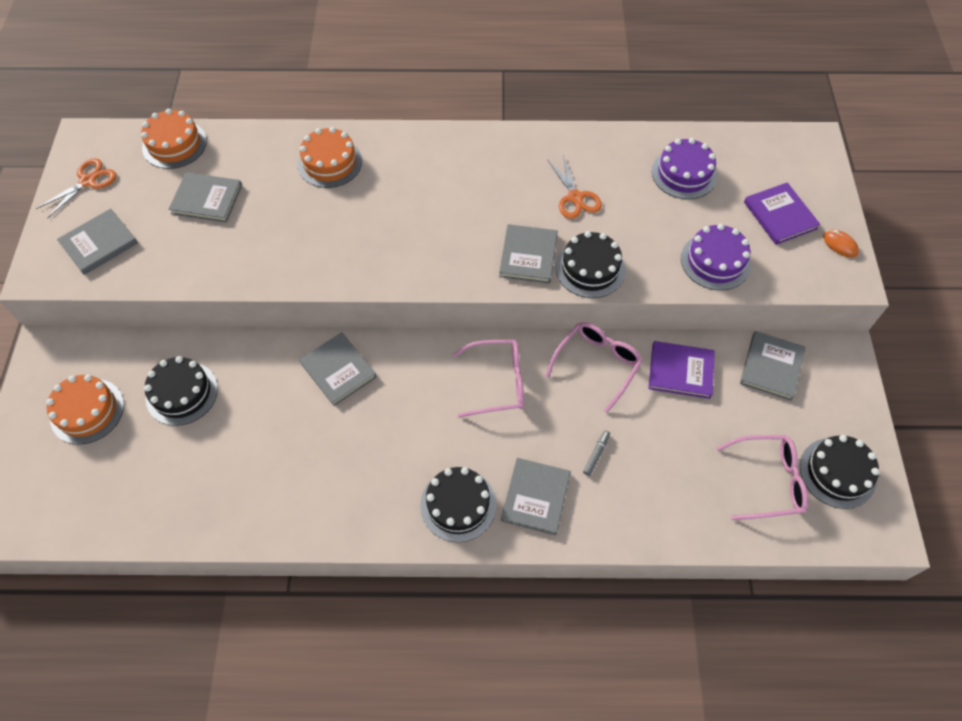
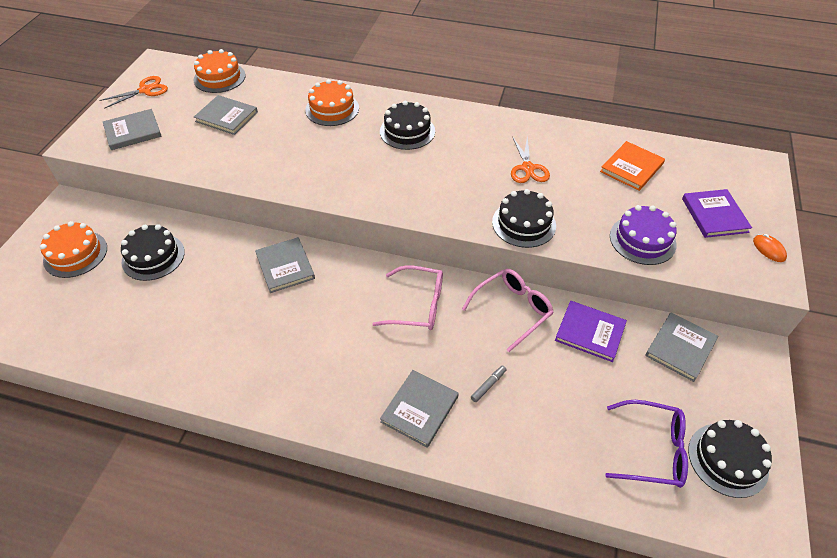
camera: 15 degrees right, 10 degrees down
black cake [420,467,496,542] -> black cake moved to [380,101,435,150]
grey book [499,224,558,284] -> none
purple cake [652,138,717,199] -> orange book [600,141,665,191]
pink glasses [716,435,808,520] -> purple glasses [605,400,688,488]

